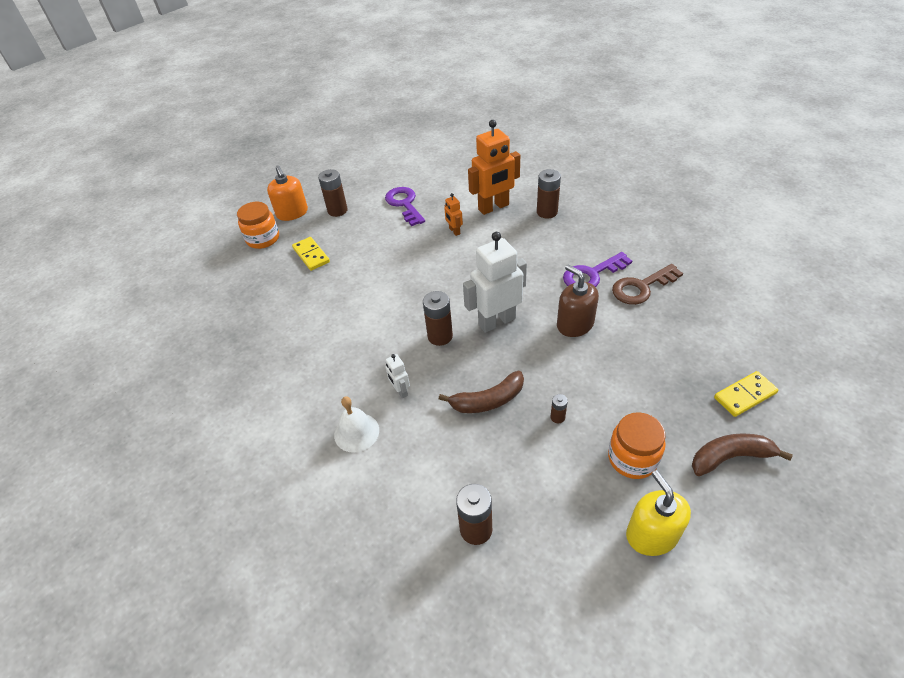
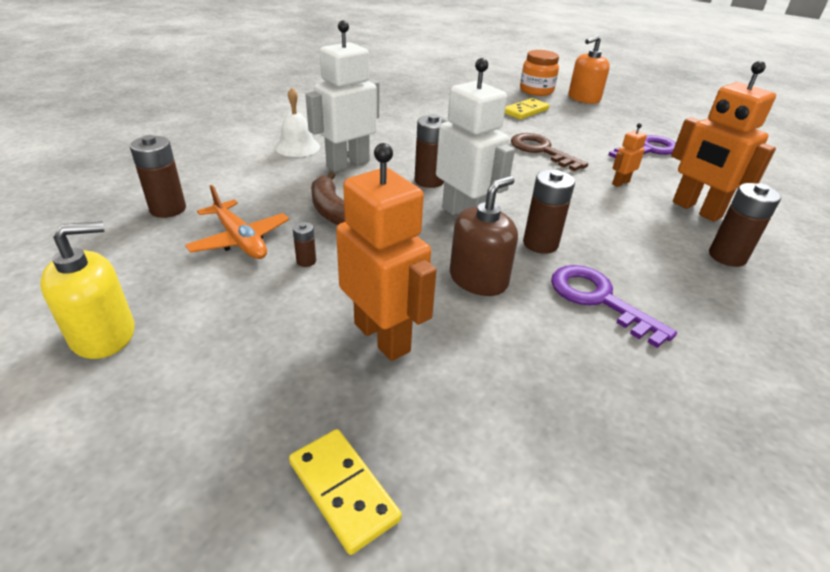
camera: 75 degrees right, 10 degrees down
brown battery [318,169,348,217] -> brown battery moved to [523,170,575,254]
white robot [386,354,410,398] -> white robot [305,20,379,172], size x2.16
orange jar [608,412,666,479] -> none
brown key [612,264,683,305] -> brown key moved to [511,133,588,171]
brown banana [692,433,793,476] -> none
none -> orange plane [185,185,289,259]
none -> orange robot [336,143,437,361]

